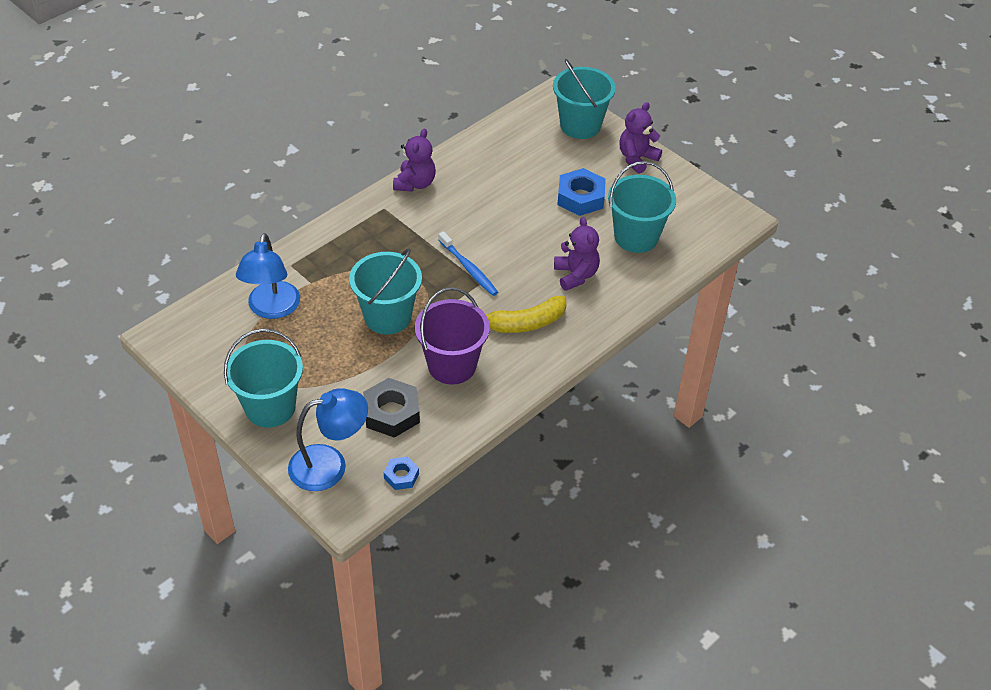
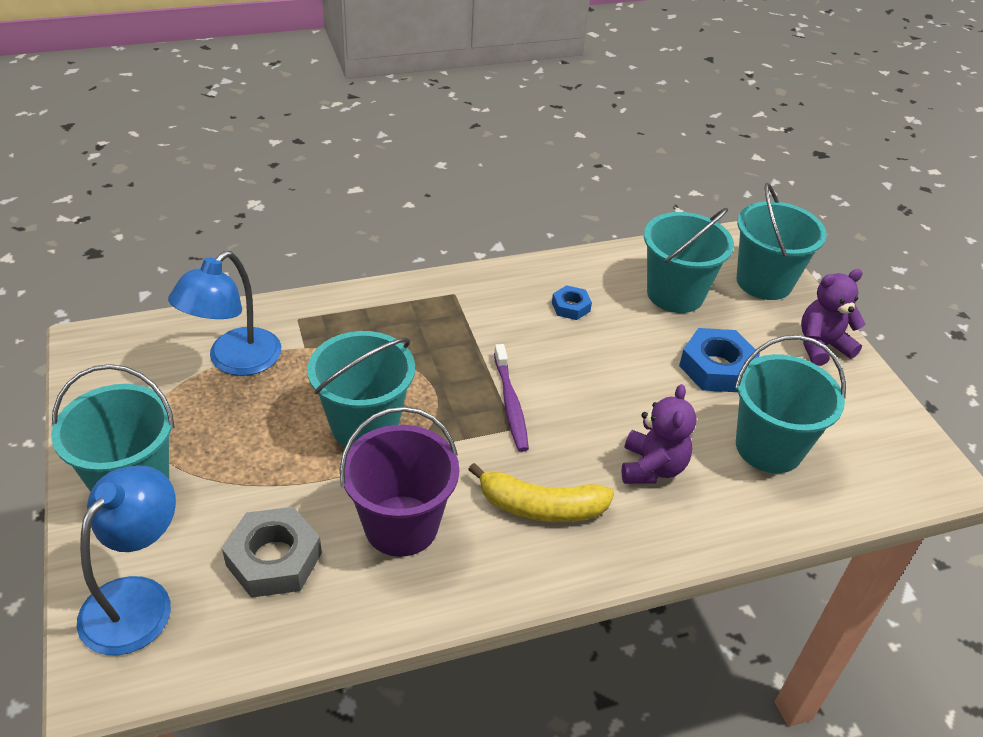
camera: 25 degrees right, 5 degrees down
blue lamp [288,388,368,491] -> blue lamp turned 75 degrees counterclockwise [77,466,176,656]
black nut [363,378,420,438] -> grey nut [222,507,322,598]
blue nut [384,457,419,490] -> blue nut moved to [552,285,592,320]
purple teddy bear [393,129,436,192] -> none
blue toothbrush [439,231,498,296] -> purple toothbrush [494,344,529,452]
none -> turquoise bucket [644,208,734,313]

